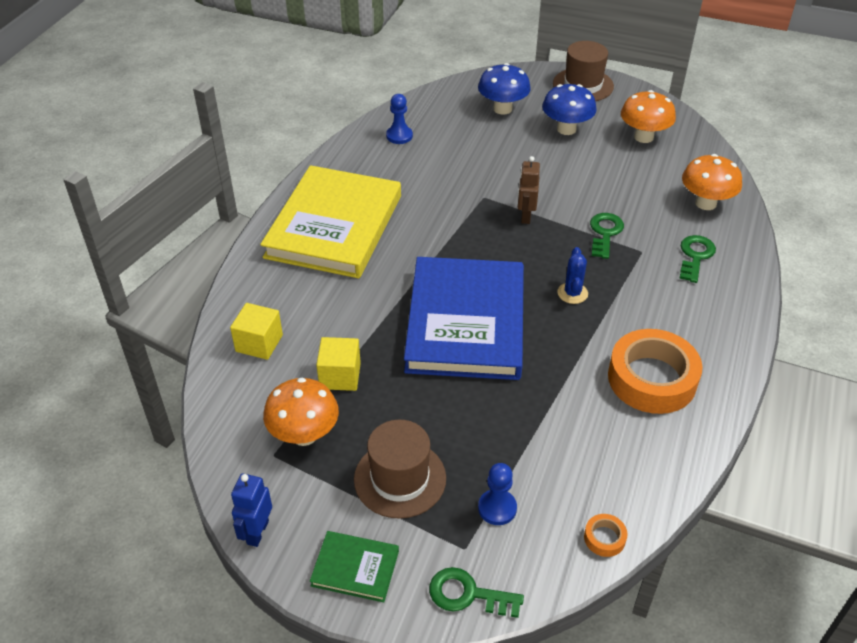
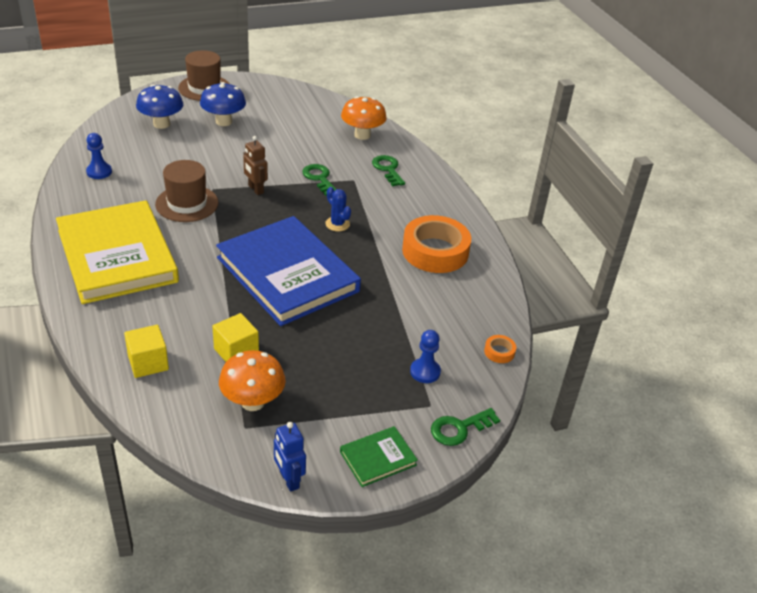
camera: 45 degrees left, 5 degrees down
brown hat [354,420,446,519] -> brown hat moved to [155,160,218,222]
orange mushroom [621,90,676,143] -> none

